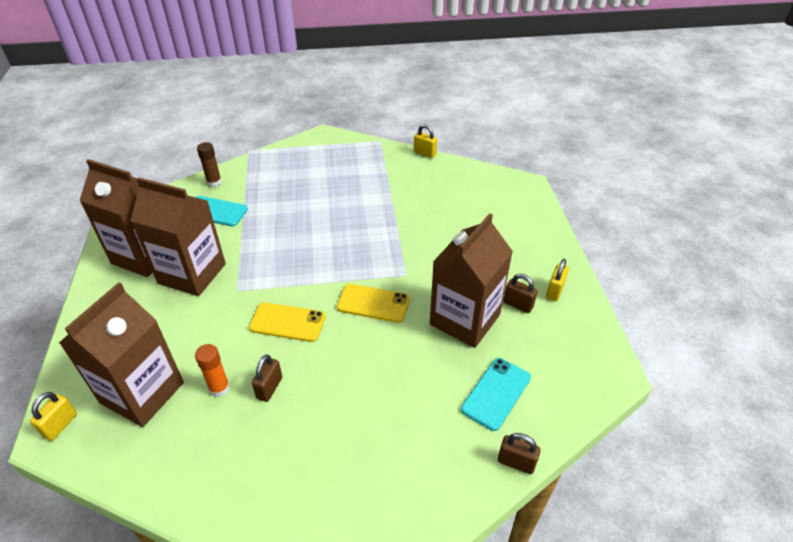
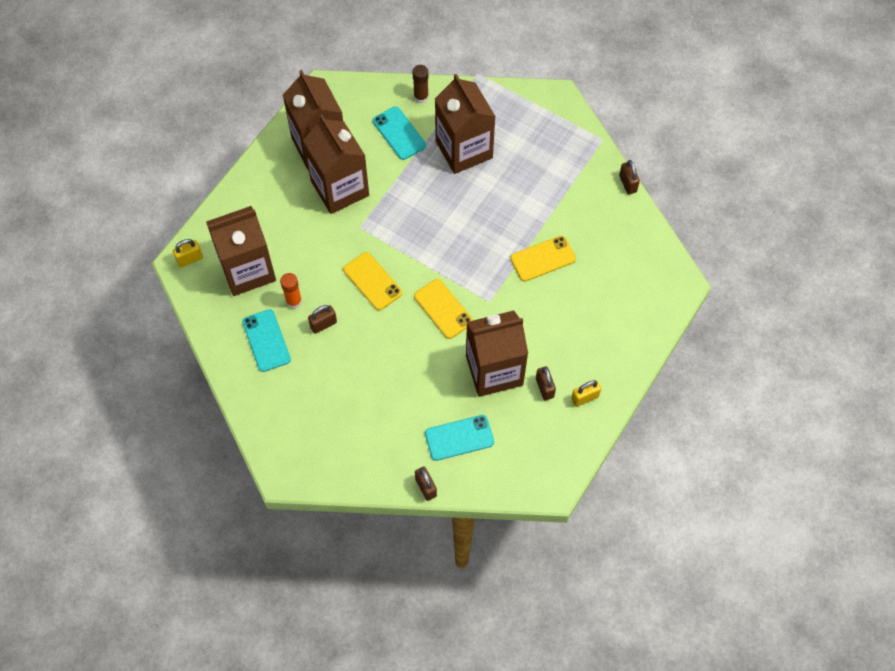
camera: 40 degrees right, 20 degrees up
yellow padlock [414,124,437,158] -> brown padlock [619,160,640,194]
none -> turquoise phone [242,309,291,372]
none -> brown carton [435,74,496,174]
none -> yellow phone [510,236,576,282]

